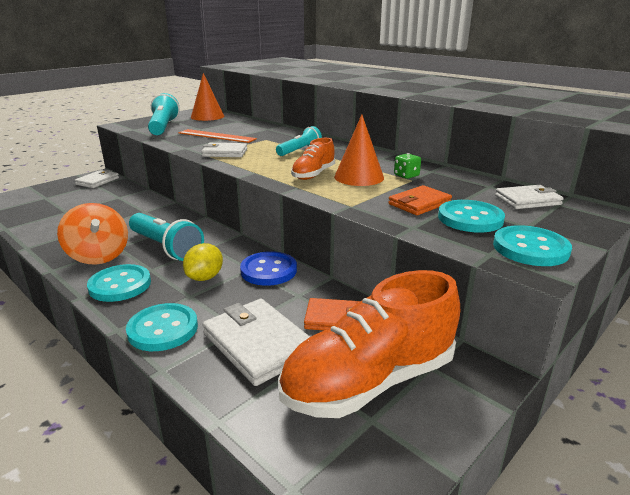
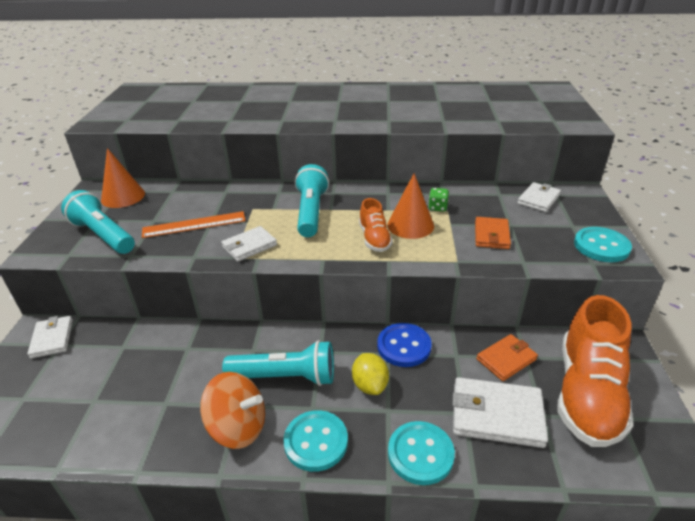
camera: 40 degrees left, 10 degrees up
turquoise flashlight [276,126,322,156] -> turquoise flashlight [295,164,329,237], size x1.60
turquoise button [438,200,505,233] -> none

